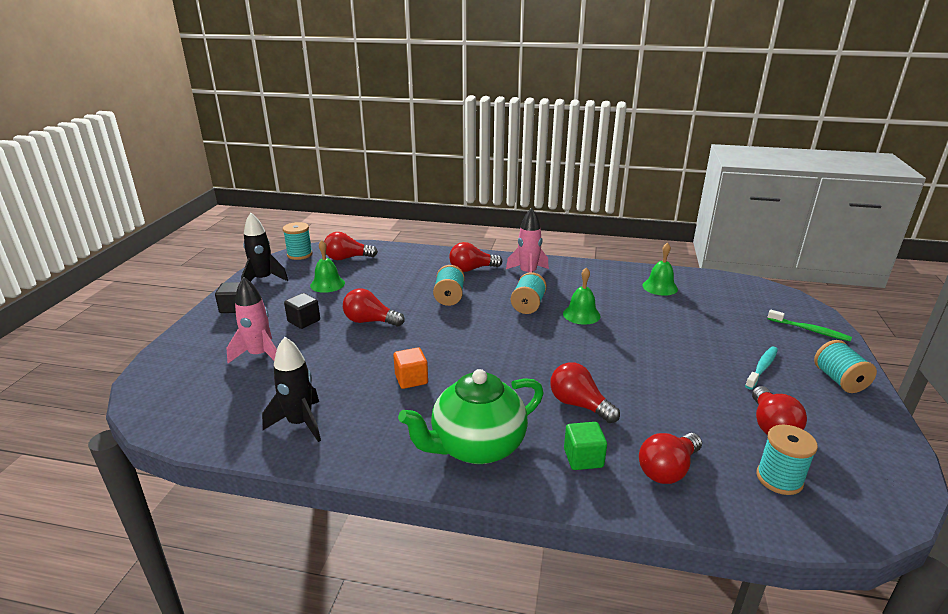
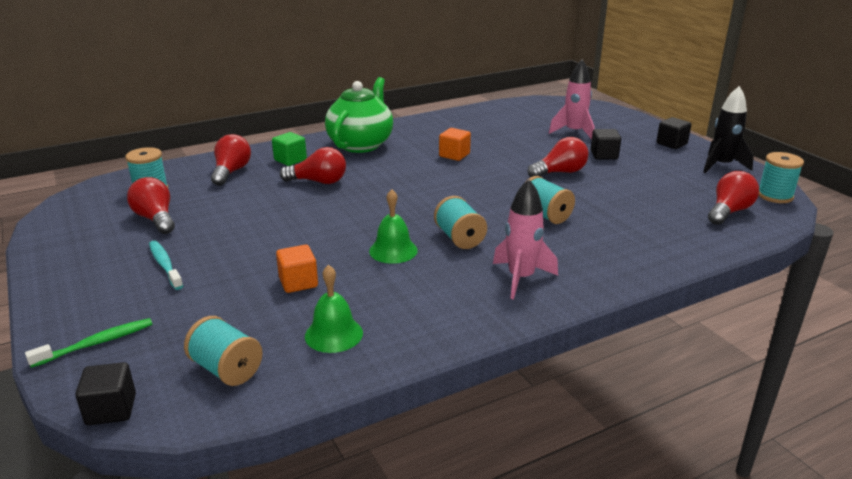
camera: 140 degrees right, 0 degrees up
black rocket [262,337,321,442] -> none
green bell [310,240,345,293] -> none
red light bulb [449,242,502,272] -> none
turquoise toothbrush [745,346,778,390] -> turquoise toothbrush turned 150 degrees clockwise [149,241,183,290]
green toothbrush [767,310,852,342] -> green toothbrush turned 150 degrees clockwise [25,318,152,368]
turquoise spool [814,340,877,393] -> turquoise spool moved to [184,316,263,386]
none -> black cube [75,362,136,425]
none -> orange cube [276,245,318,293]

